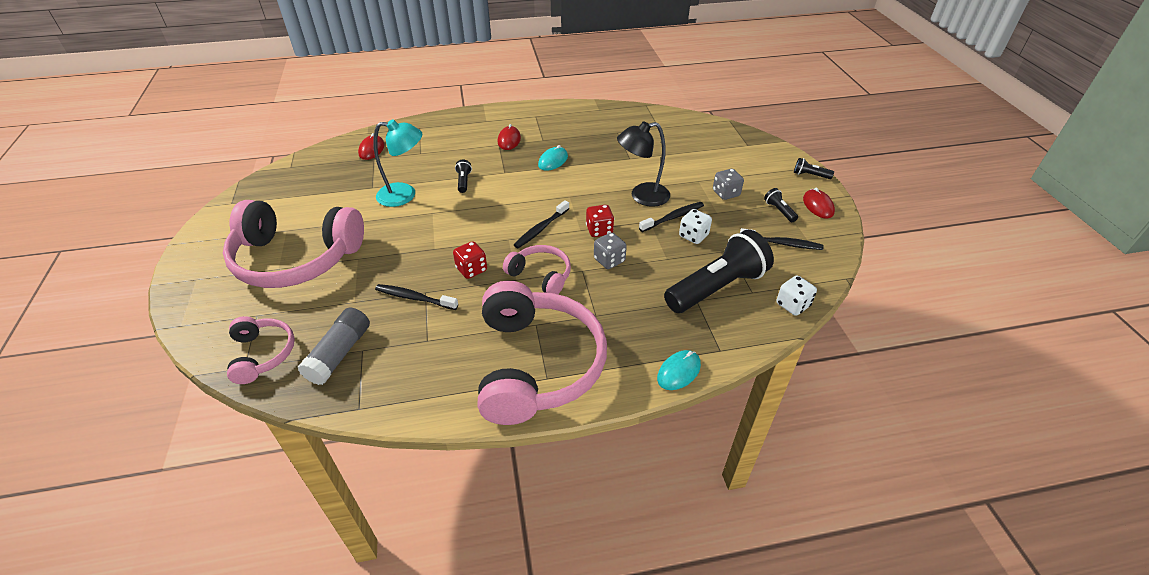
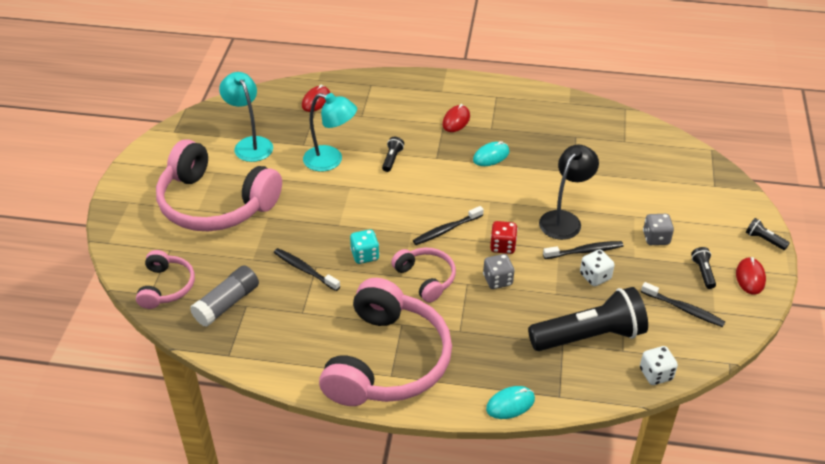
camera: 20 degrees right, 0 degrees up
red dice [453,241,487,279] -> turquoise dice [350,229,380,264]
black lamp [617,121,670,207] -> black lamp turned 120 degrees clockwise [539,145,599,240]
none -> turquoise lamp [219,72,273,162]

